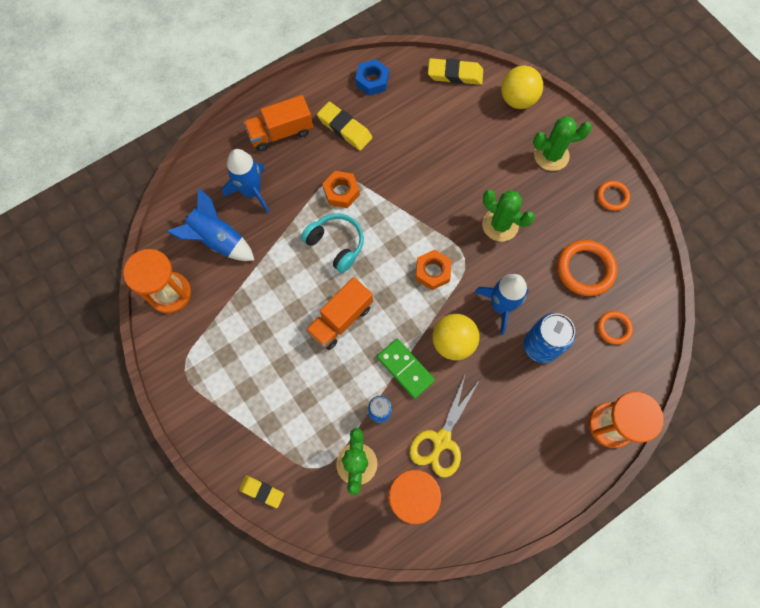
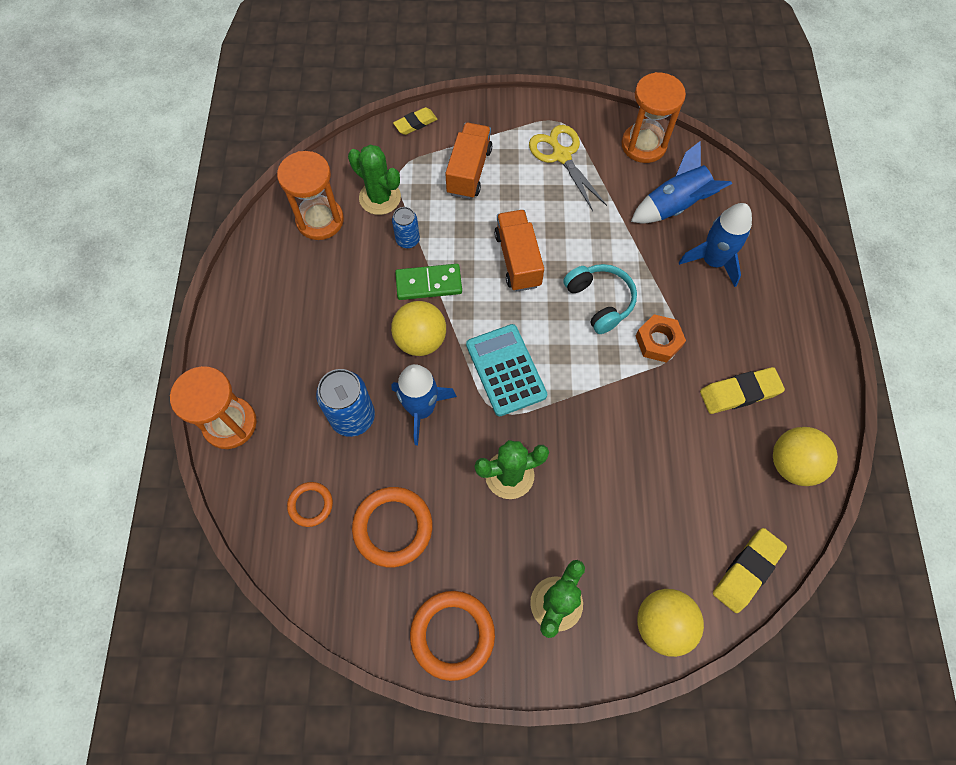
camera: 125 degrees right, 5 degrees down
orange truck [244,95,313,151] -> orange truck moved to [445,123,492,199]
turquoise headphones [301,213,364,273] -> turquoise headphones turned 105 degrees counterclockwise [563,264,637,334]
blue nut [355,59,389,96] -> yellow ball [773,427,838,486]
yellow scissors [409,373,480,478] -> yellow scissors moved to [529,125,607,211]
orange nut [416,250,451,290] -> turquoise calculator [466,324,547,416]
orange ring [597,181,630,211] -> orange ring [410,591,495,681], size x1.74

